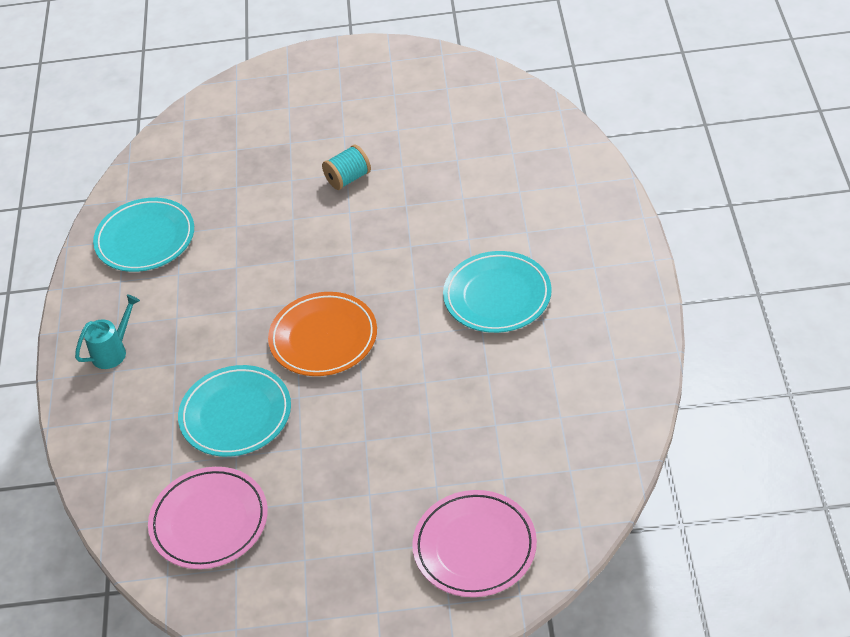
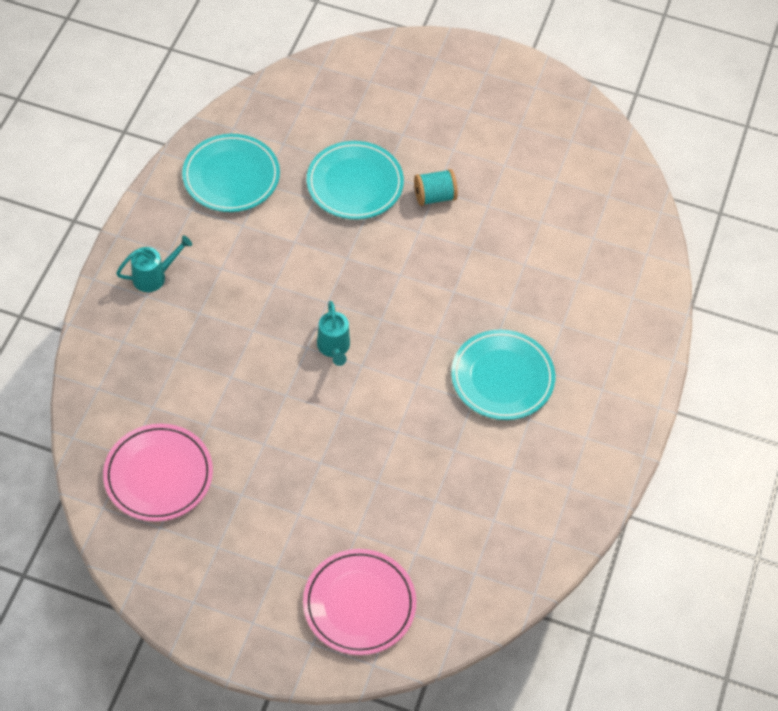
camera: 15 degrees right, 10 degrees up
turquoise plate [178,365,291,457] -> turquoise plate moved to [307,141,404,220]
orange plate [268,292,377,376] -> turquoise watering can [317,301,350,366]

